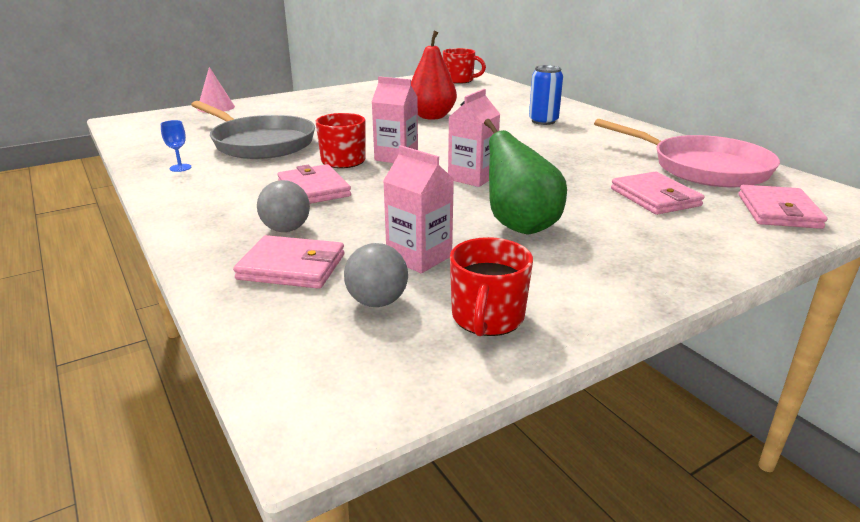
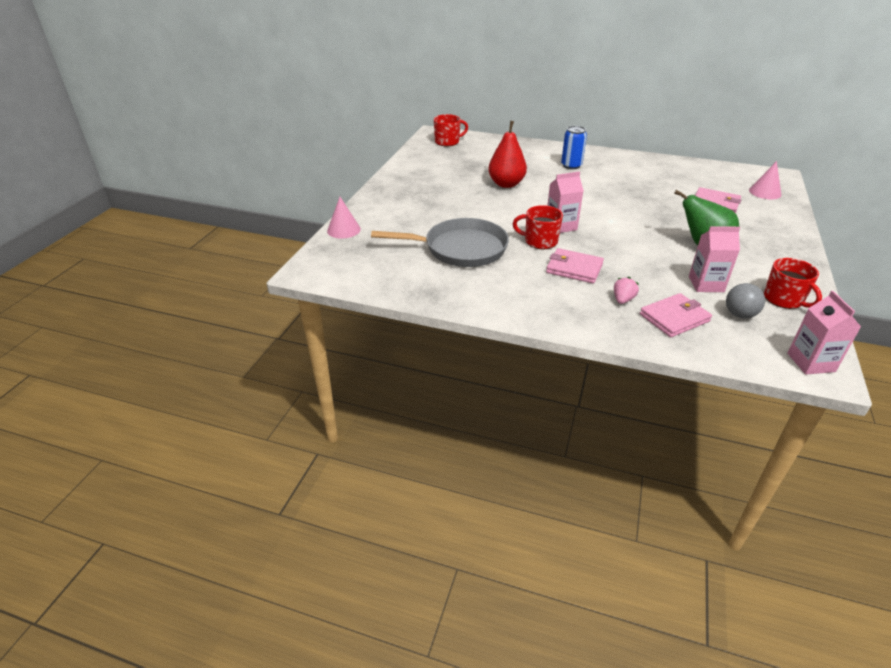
camera: 40 degrees left, 10 degrees up
blue goblet [161,120,191,172] -> none
grey ball [257,180,310,232] -> pink strawberry [614,277,639,304]
pink carton [448,89,500,187] -> pink carton moved to [787,291,861,374]
pink pan [594,118,780,187] -> none
pink wallet [738,185,827,229] -> pink cone [749,161,781,199]

